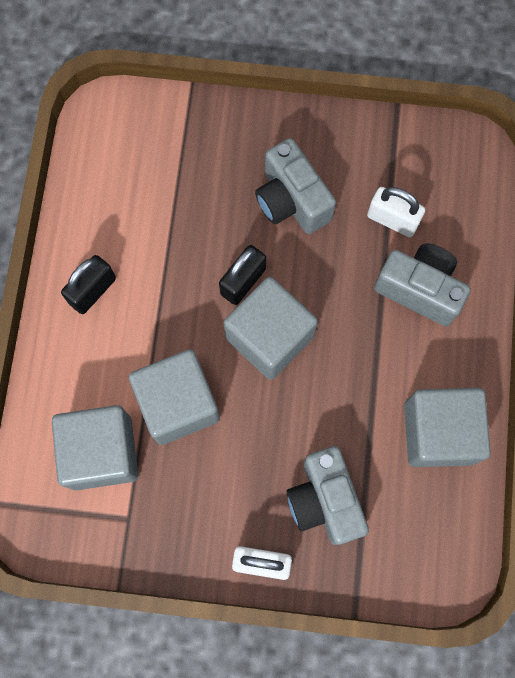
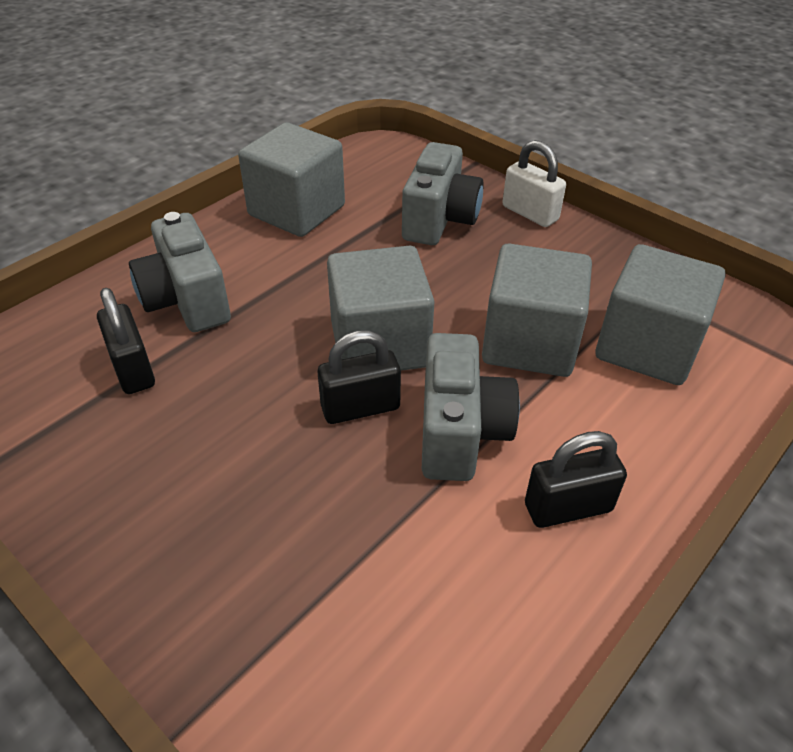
camera: 145 degrees left, 30 degrees down
grey camera [255,138,336,234] -> grey camera moved to [422,333,520,481]
white padlock [367,187,425,237] -> black padlock [97,288,155,394]

